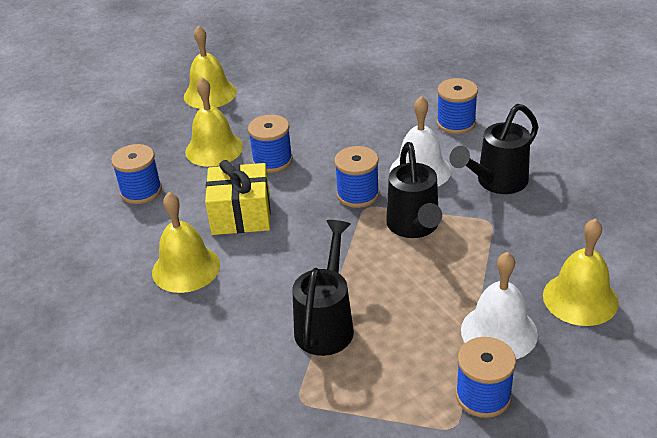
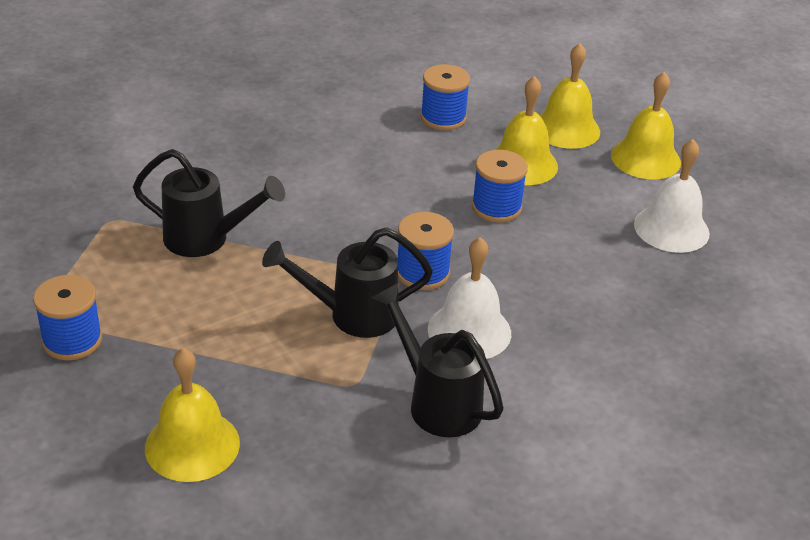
camera: 85 degrees right, 0 degrees up
yellow bell [152,192,220,293] -> yellow bell moved to [540,43,600,149]
yellow gift [205,160,271,235] -> none
blue spool [437,78,478,134] -> none
white bell [461,252,538,359] -> white bell moved to [634,139,710,253]

